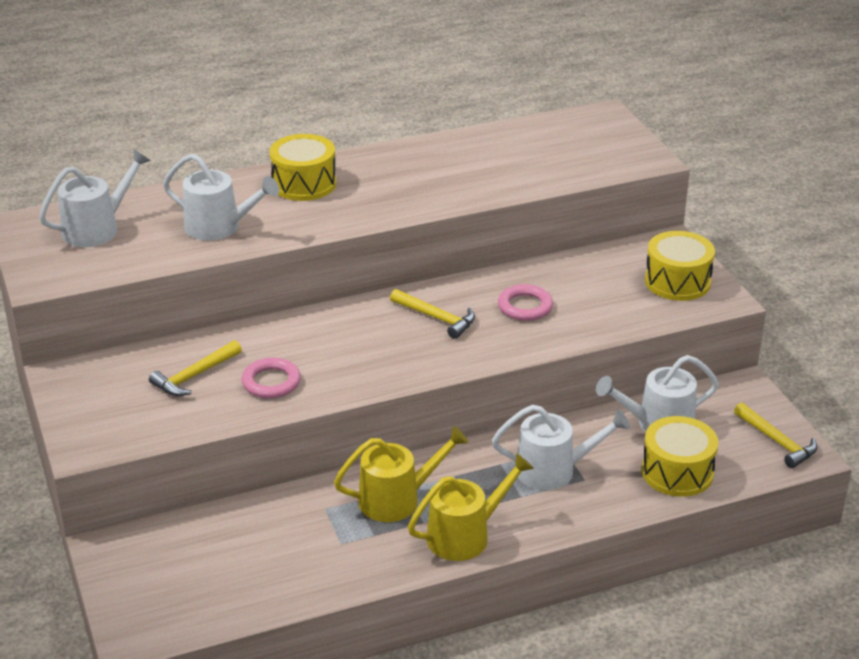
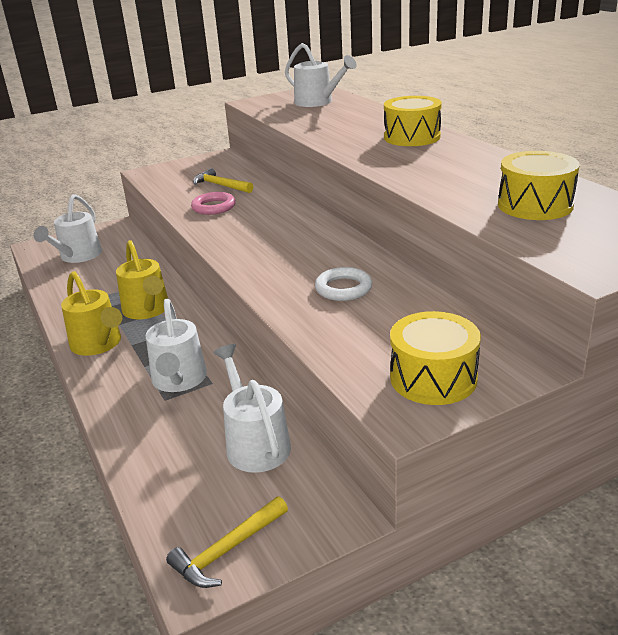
camera: 85 degrees right, 5 degrees down
white watering can [163,153,279,240] -> white watering can moved to [33,194,102,263]
yellow hammer [390,289,475,339] -> none
pink ring [498,284,553,321] -> white ring [315,267,372,301]
yellow drum [642,416,719,497] -> yellow drum moved to [498,151,580,220]

